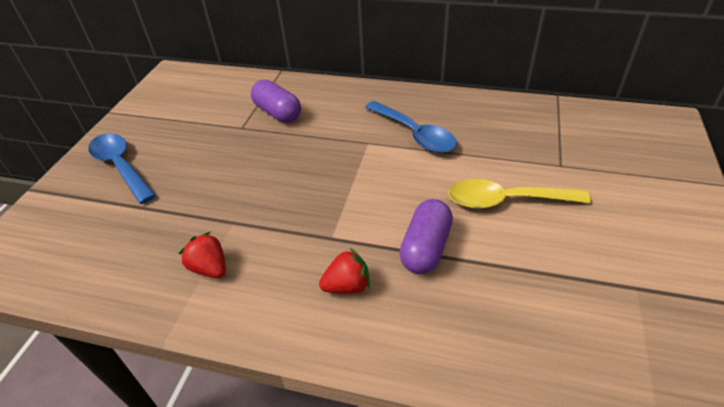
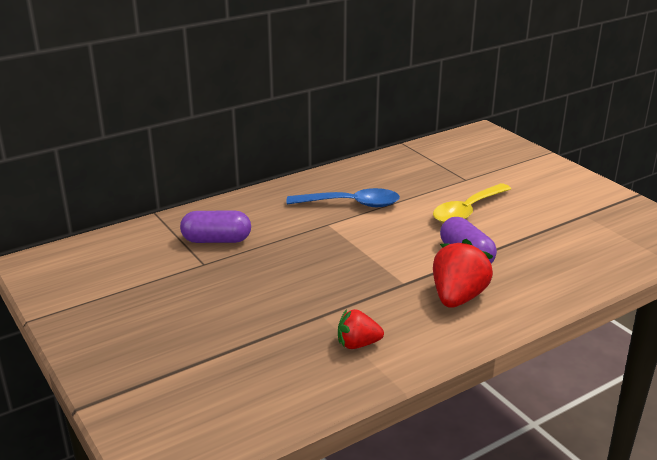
camera: 50 degrees left, 15 degrees down
blue spoon [88,133,156,204] -> none
red strawberry [319,248,370,294] -> red strawberry [433,239,493,308], size x1.64

